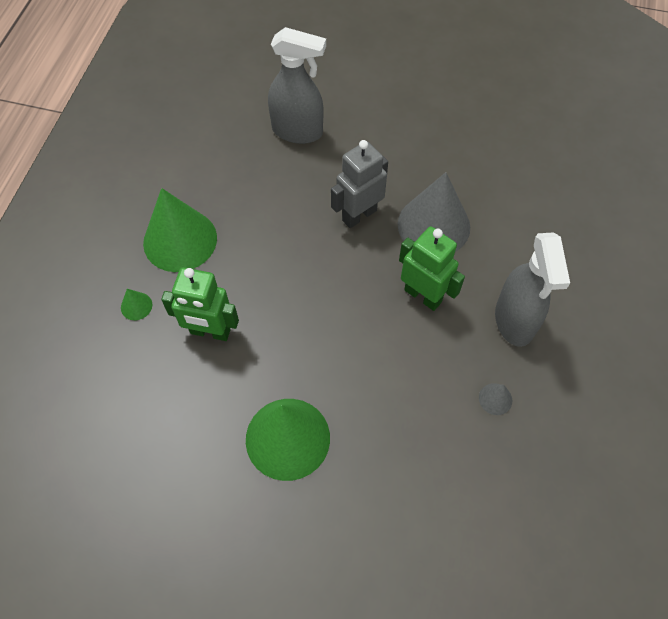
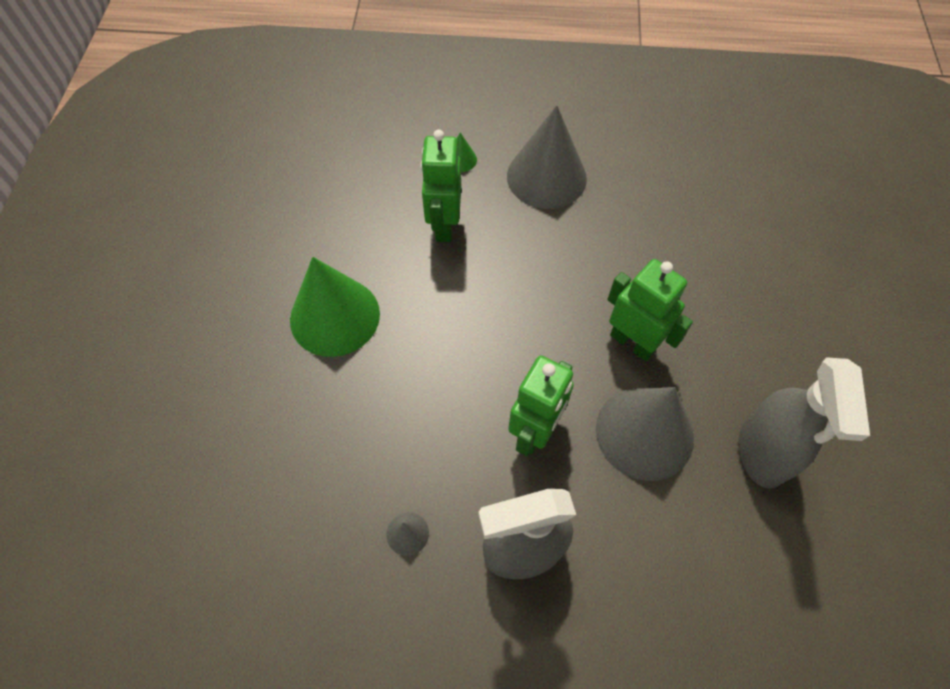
camera: 80 degrees right, 0 degrees up
green cone [143,188,217,272] -> grey cone [507,105,587,209]
grey spray bottle [268,27,326,144] -> grey spray bottle moved to [738,357,870,489]
grey robot [331,140,388,228] -> green robot [608,259,693,361]

